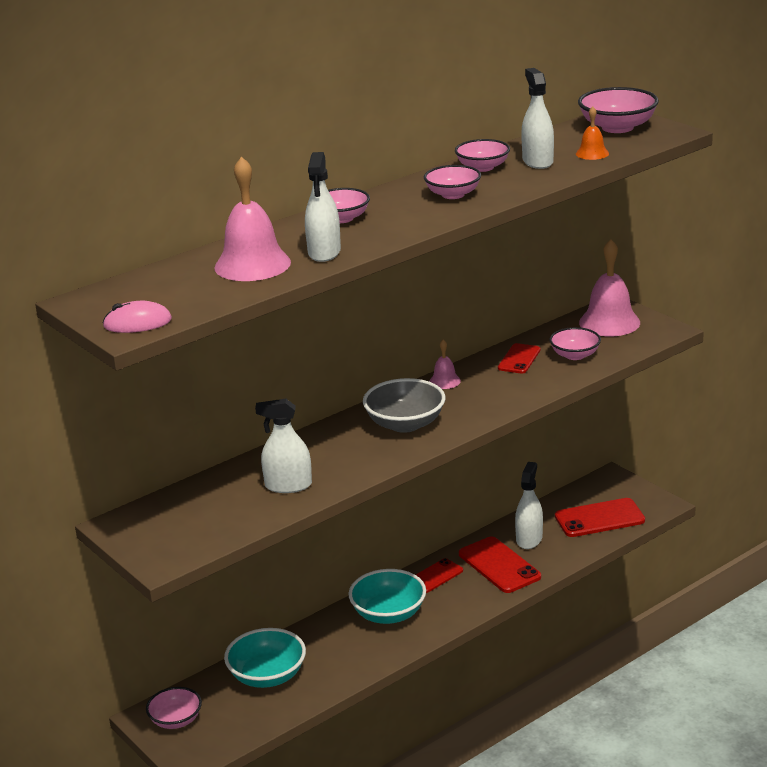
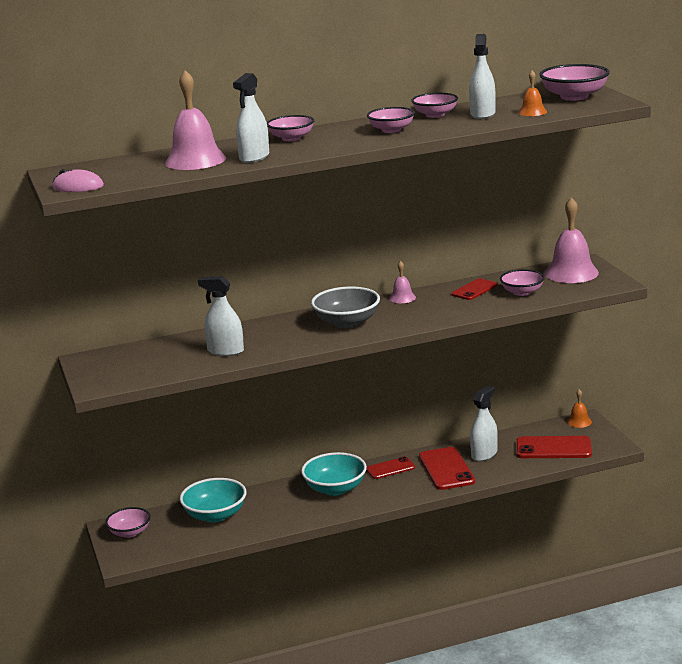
camera: 20 degrees right, 5 degrees down
none -> orange bell [567,389,592,428]

